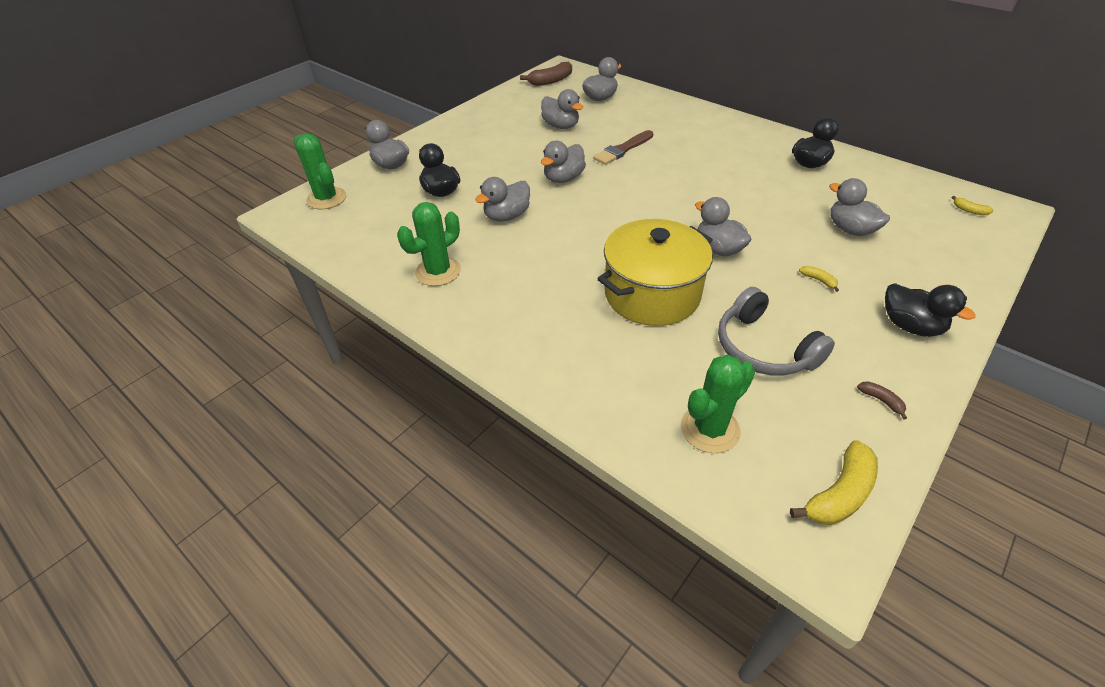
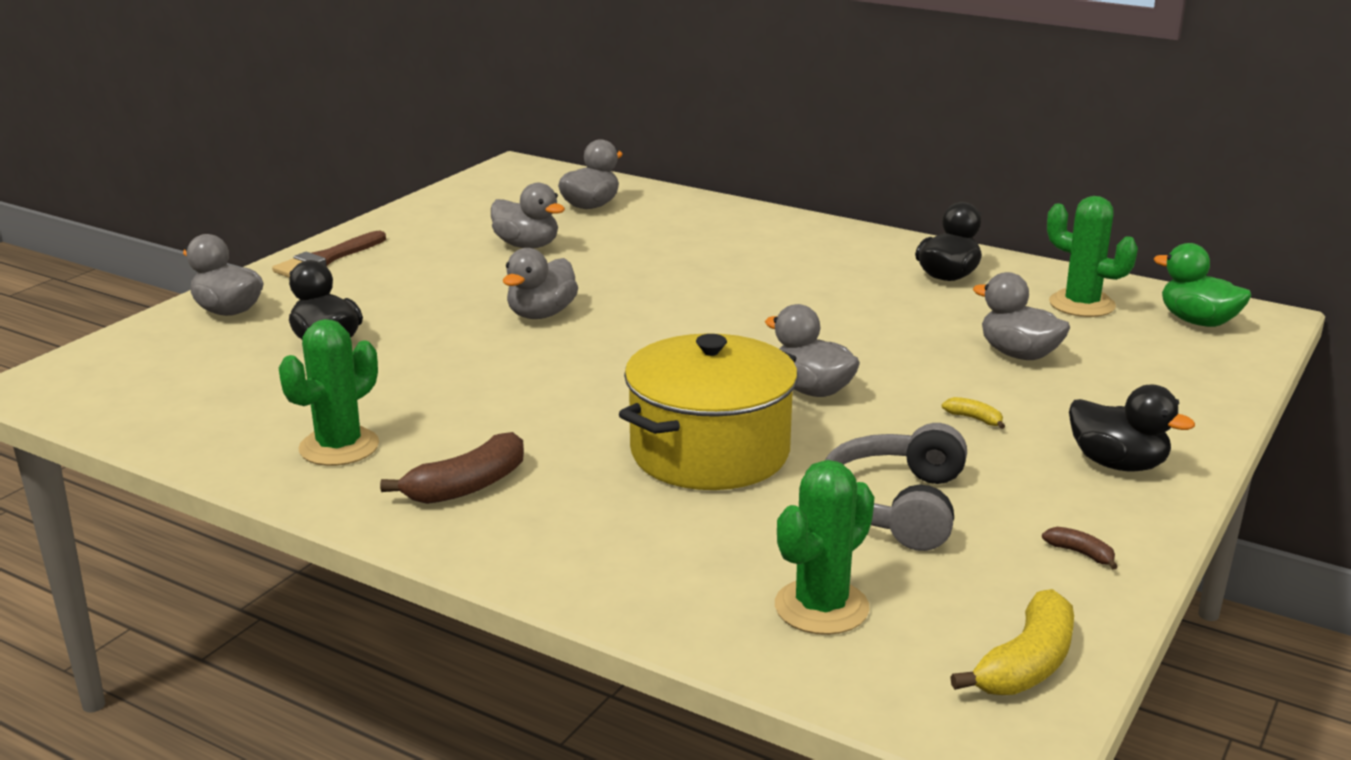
camera: 10 degrees left, 20 degrees down
green cactus [294,133,346,210] -> green cactus moved to [1047,196,1138,317]
grey duck [475,177,530,221] -> none
brown banana [520,62,572,86] -> brown banana moved to [380,432,524,504]
brown brush [593,130,653,165] -> brown brush moved to [272,231,386,278]
grey headphones [718,287,835,376] -> grey headphones turned 60 degrees clockwise [824,423,967,551]
yellow banana [952,196,993,215] -> green duck [1153,243,1252,327]

